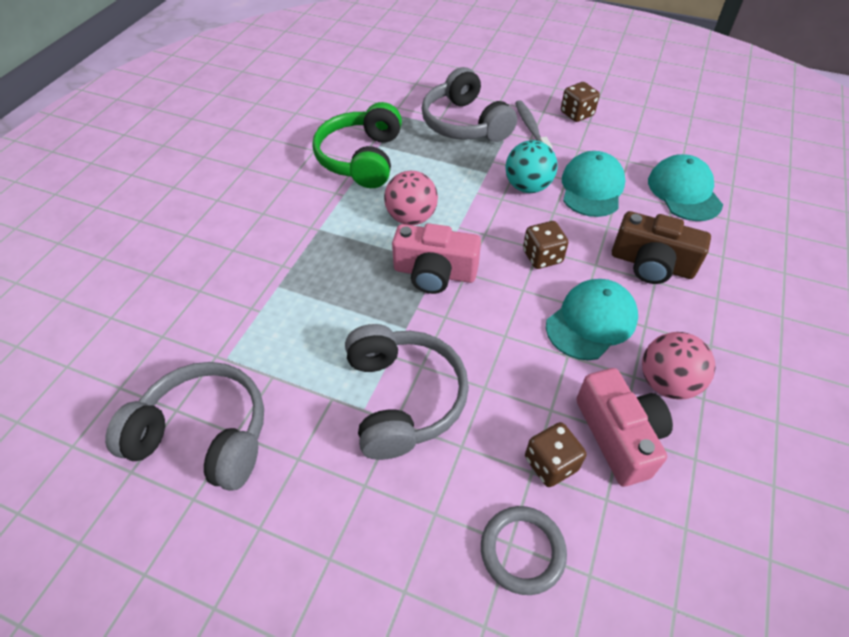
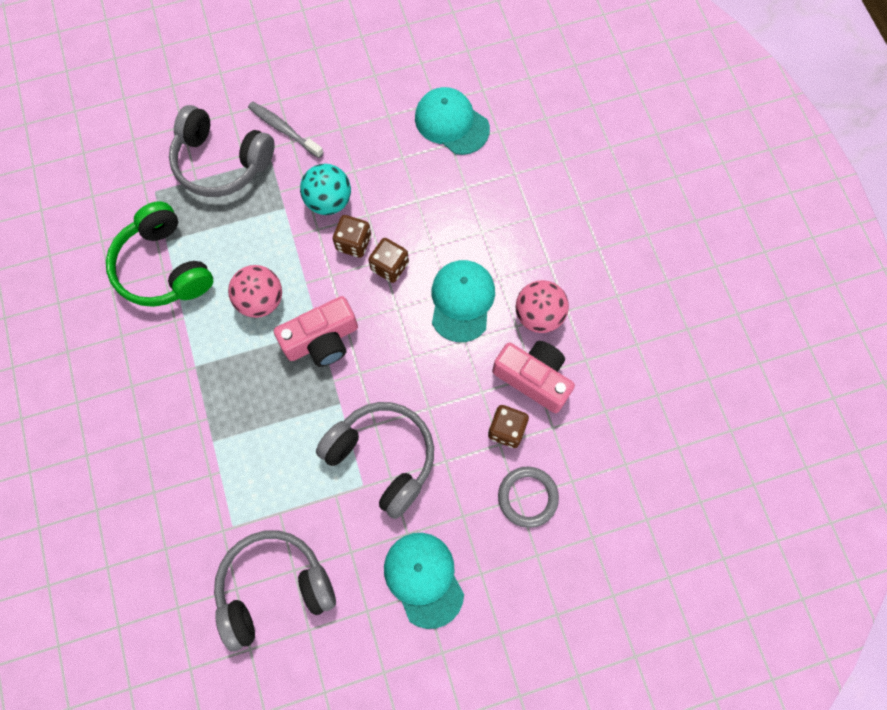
camera: 40 degrees left, 20 degrees up
brown dice [561,82,600,122] -> brown dice moved to [333,215,371,258]
turquoise cap [562,151,625,217] -> turquoise cap moved to [384,533,464,629]
brown camera [612,211,711,284] -> none

